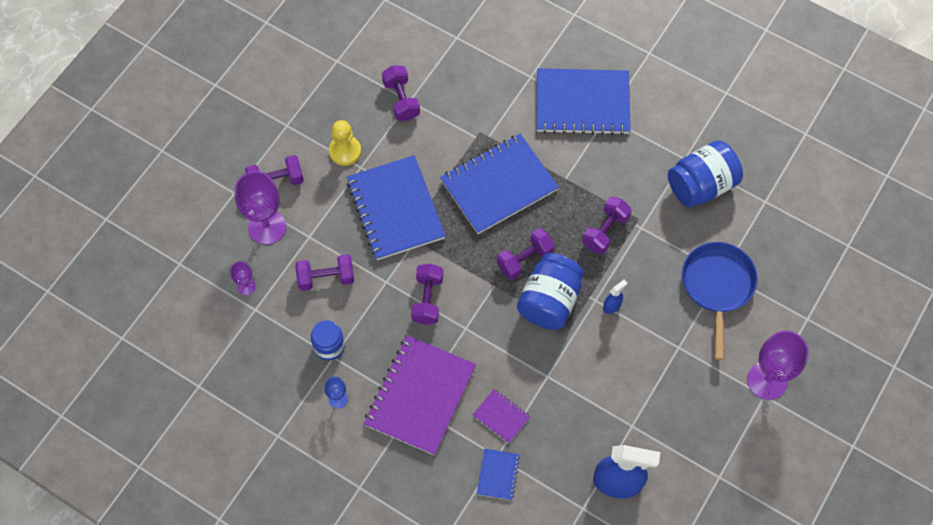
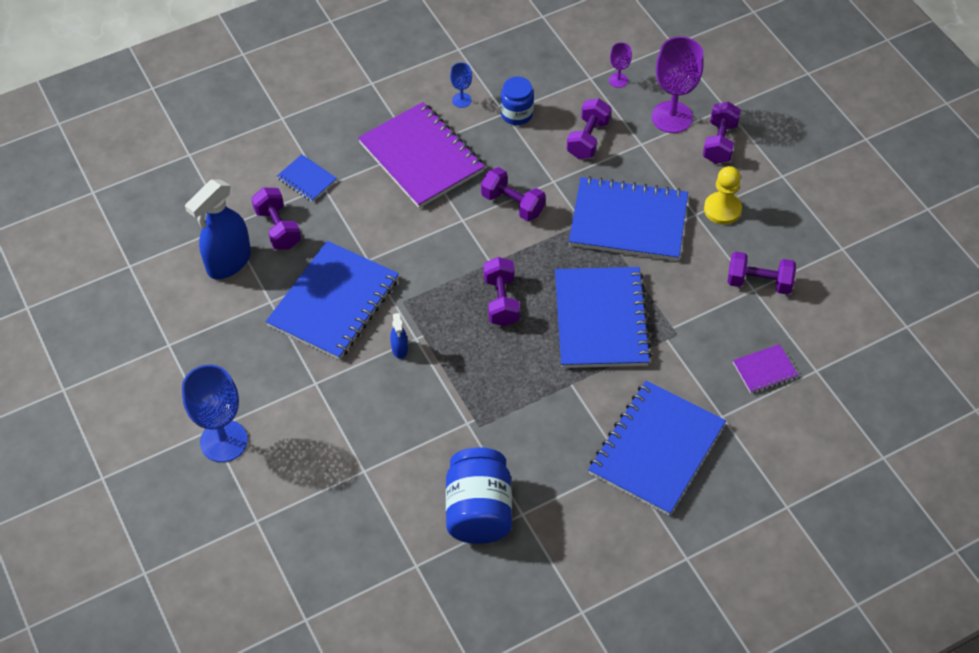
camera: 120 degrees right, 10 degrees down
purple notebook [473,389,530,443] -> purple notebook moved to [733,344,798,393]
blue jar [517,253,584,330] -> none
purple dumbbell [582,197,632,254] -> purple dumbbell moved to [251,188,301,250]
blue pan [682,242,758,360] -> none
purple goblet [747,331,809,400] -> blue goblet [182,365,248,462]
none -> blue notebook [266,241,399,360]

